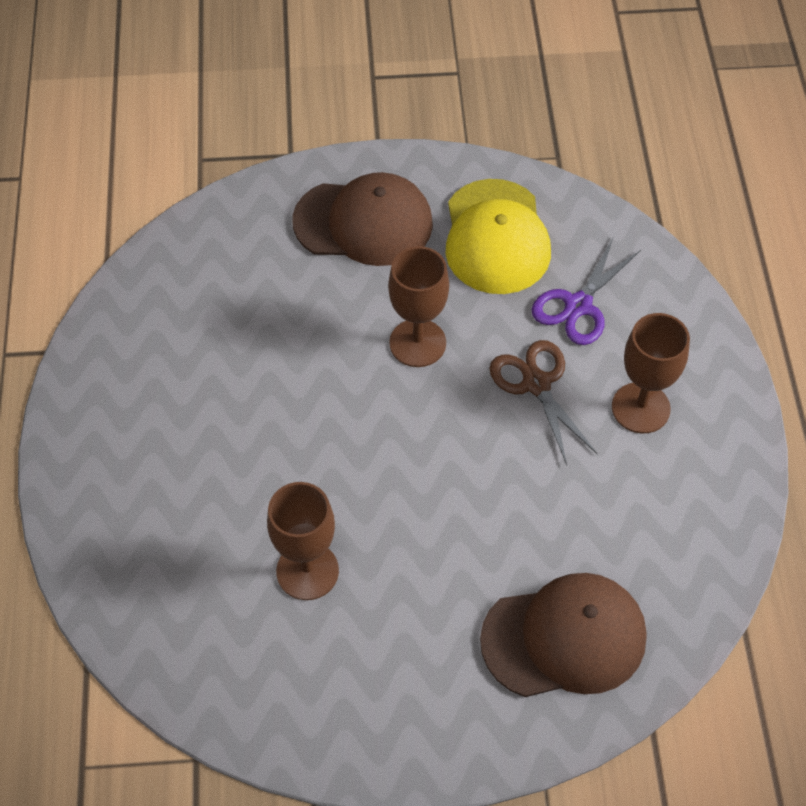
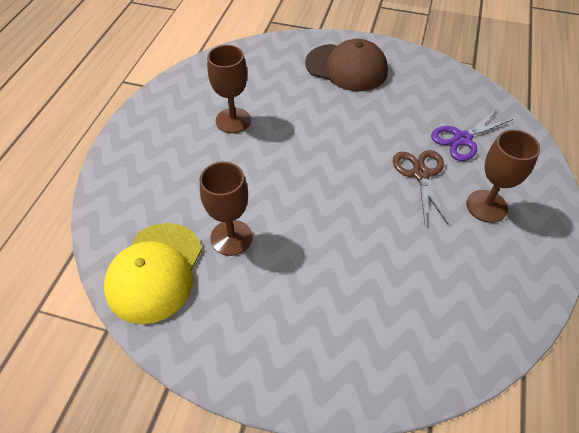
camera: 20 degrees right, 5 degrees down
brown goblet [388,246,449,367] -> brown goblet moved to [207,45,251,133]
yellow cap [446,179,551,294] -> yellow cap moved to [104,223,202,324]
brown cap [480,573,647,697] -> none

